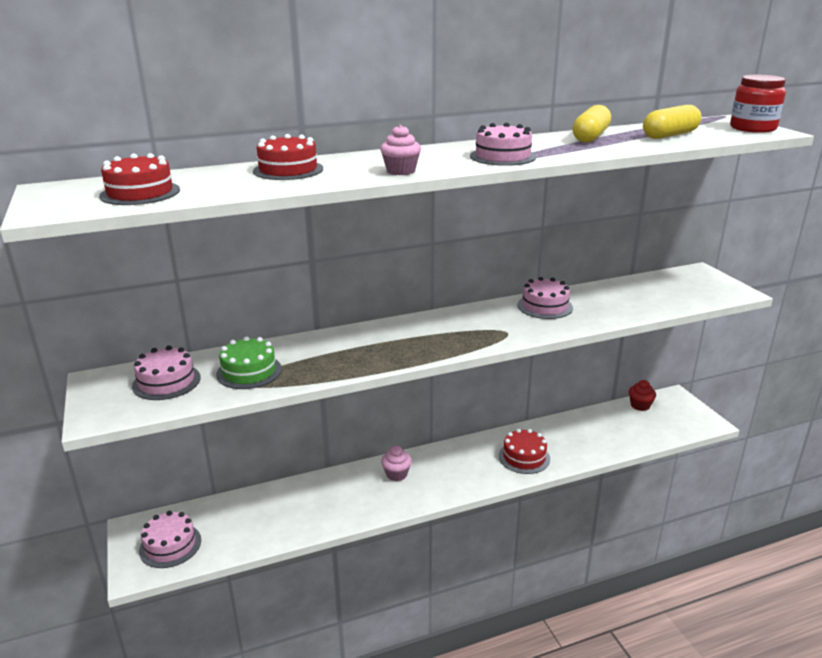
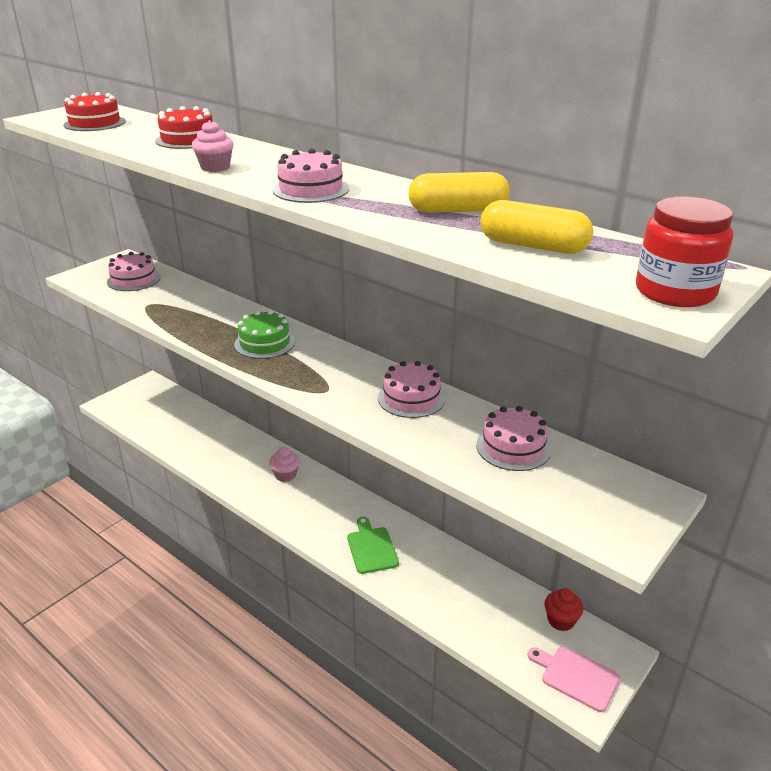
camera: 60 degrees right, 5 degrees up
pink cake [139,511,201,568] -> pink cake moved to [476,406,551,471]
green cake [216,336,282,389] -> green cake moved to [234,310,295,359]
red cake [499,429,550,474] -> green cutting board [347,517,399,574]
none -> pink cutting board [528,646,620,712]

